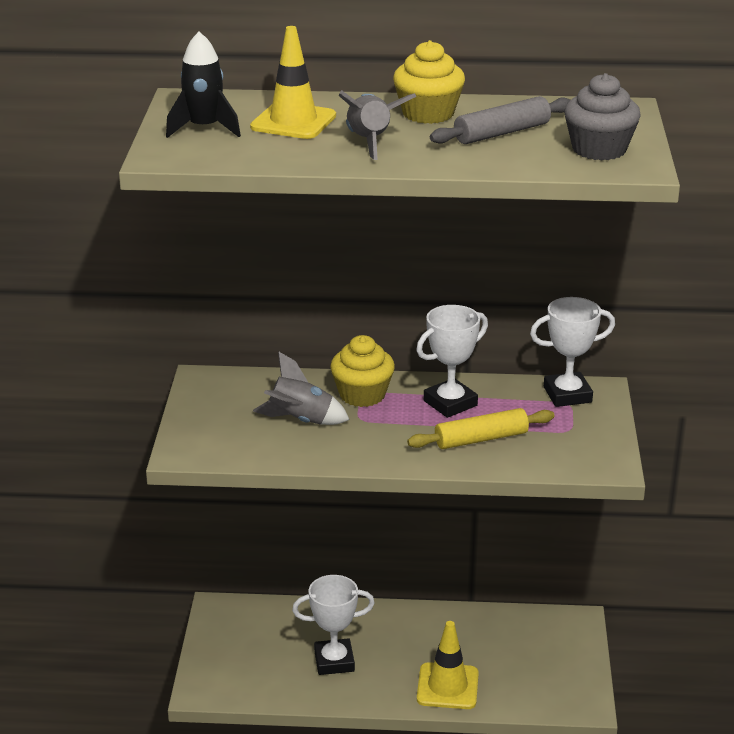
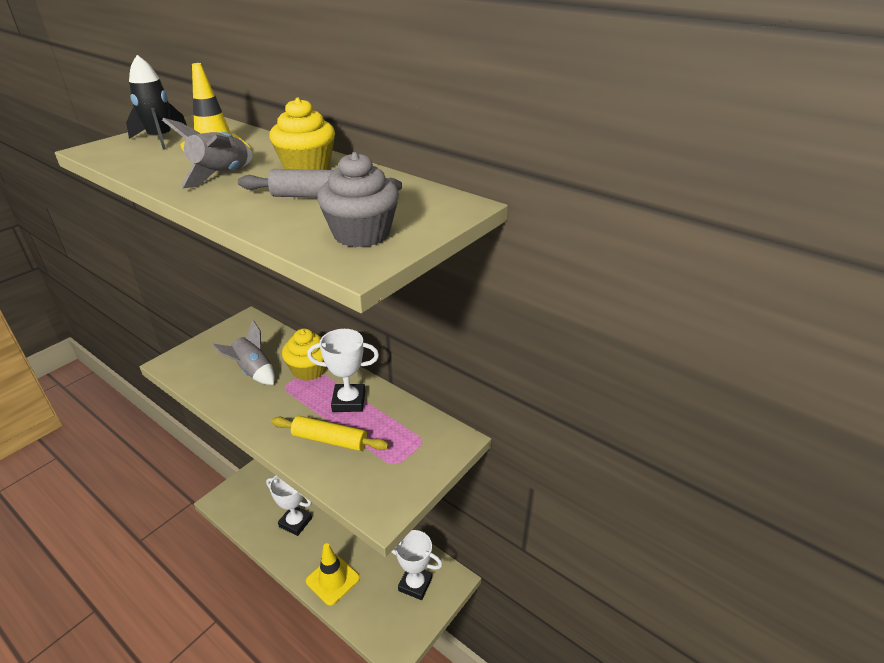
camera: 35 degrees right, 5 degrees up
white trophy [530,297,615,407] -> white trophy moved to [391,530,442,600]

